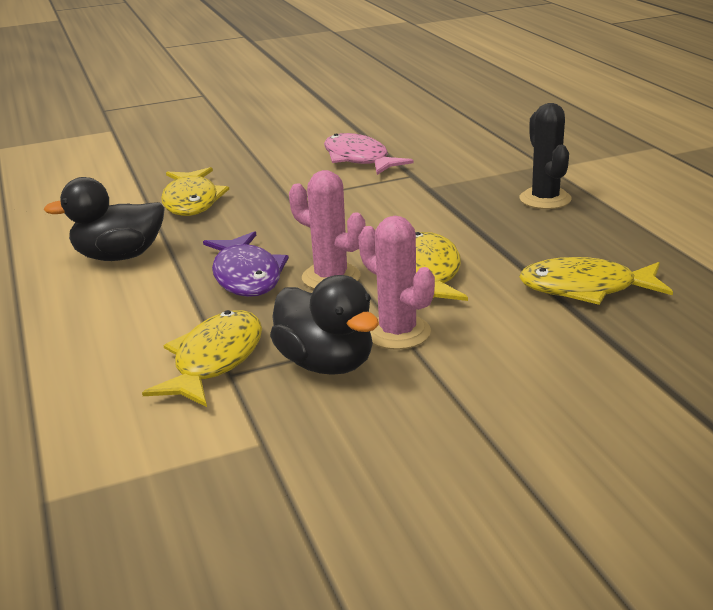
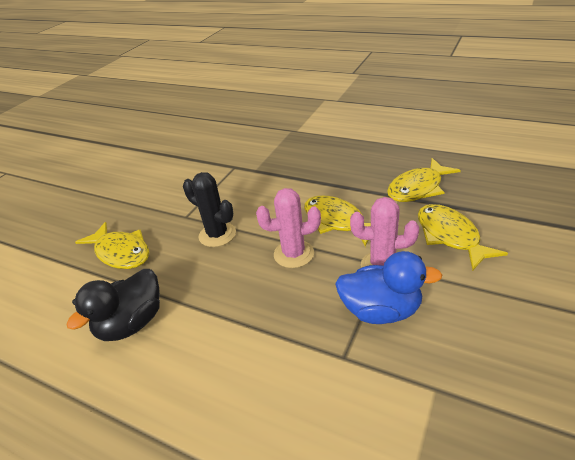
camera: 40 degrees left, 10 degrees up
yellow fish [142,310,262,407] -> yellow fish moved to [418,204,508,271]
purple fish [203,231,289,297] -> none
black duck [270,275,379,375] -> blue duck [335,251,442,324]
pink fish [324,133,414,175] -> none
black cactus [519,103,572,209] -> black cactus moved to [183,172,236,247]

